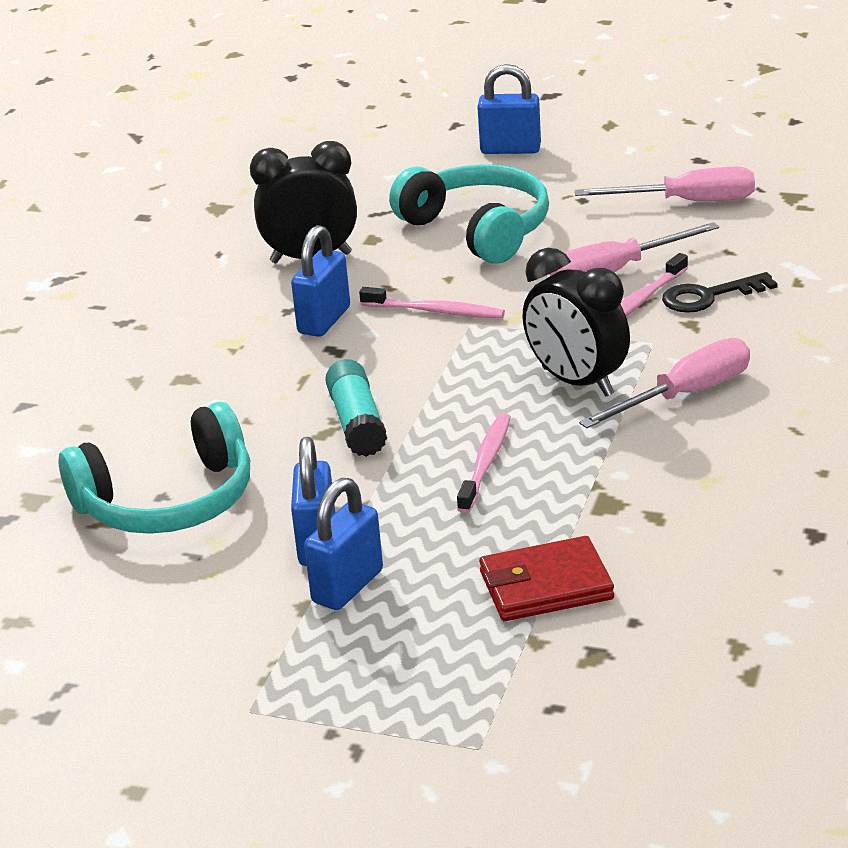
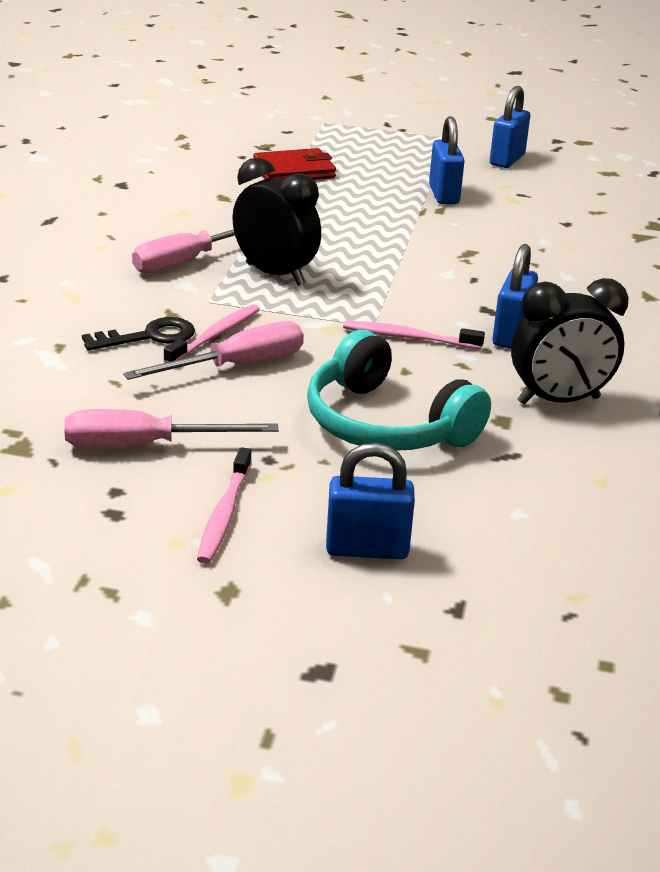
camera: 170 degrees right, 0 degrees up
turquoise headphones [59,401,250,534] -> none
blue padlock [304,478,383,610] -> blue padlock moved to [490,86,530,168]
turquoise glue stick [325,359,387,457] -> none
pink toothbrush [457,413,511,513] -> pink toothbrush moved to [197,447,252,564]

